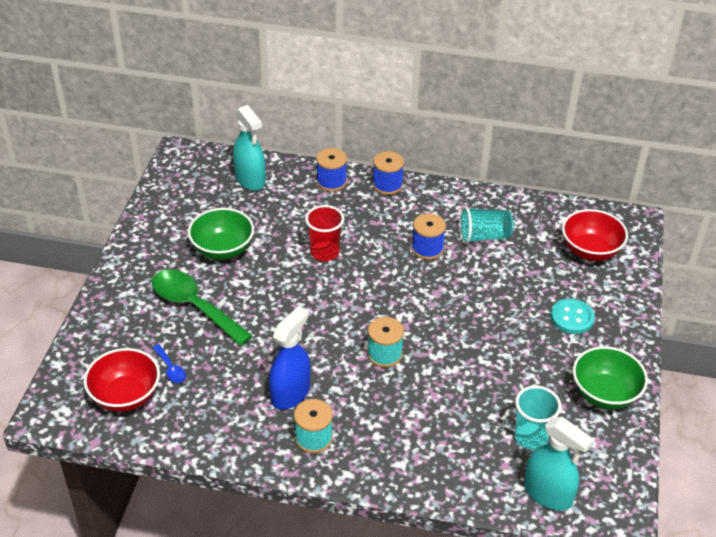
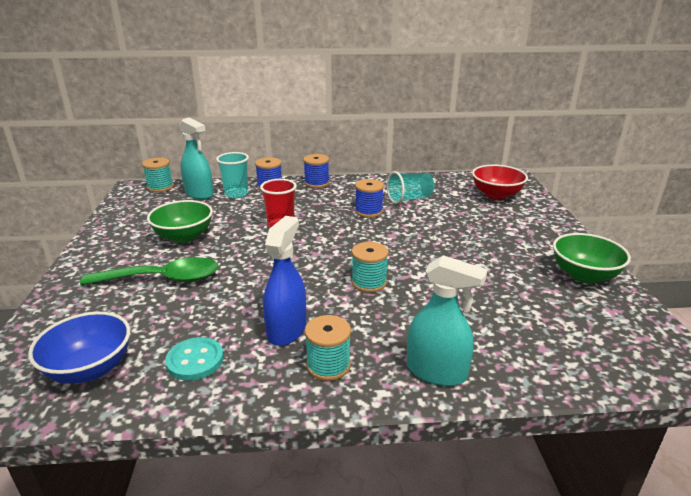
camera: 15 degrees left, 15 degrees down
red bowl [84,348,160,412] -> blue bowl [28,312,130,384]
green spoon [152,269,253,346] -> green spoon turned 150 degrees clockwise [80,257,219,285]
blue spoon [153,344,186,383] -> none
turquoise cup [514,385,561,450] -> turquoise cup moved to [216,152,249,198]
turquoise spray bottle [524,417,594,511] -> turquoise spray bottle moved to [407,255,488,386]
turquoise button [551,298,595,334] -> turquoise button moved to [165,337,223,381]
none -> turquoise spool [142,158,174,192]

